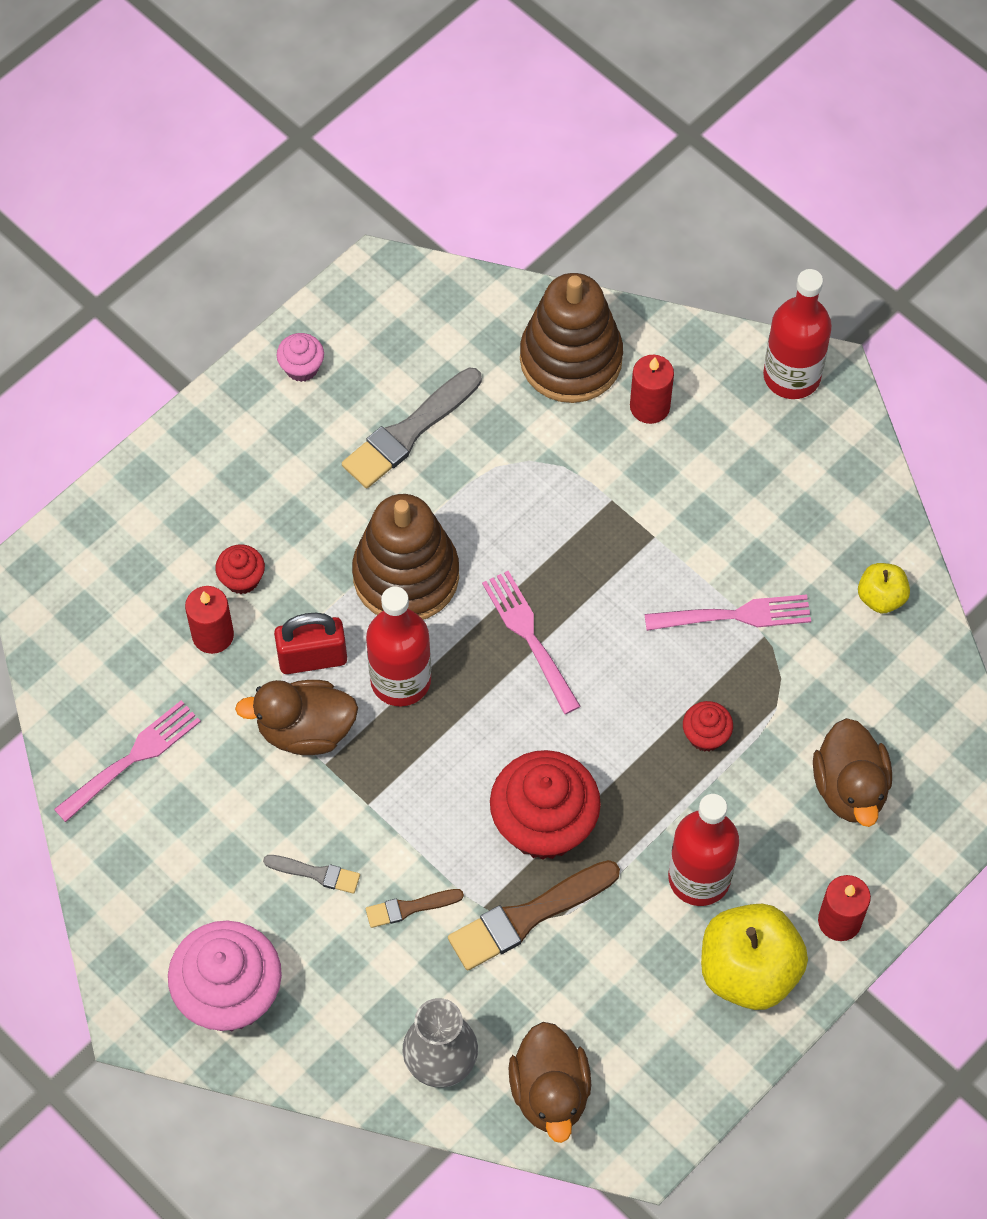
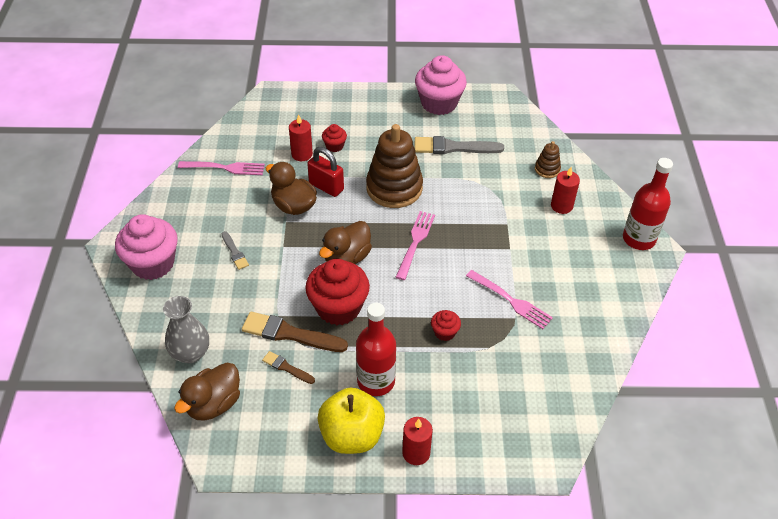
camera: 45 degrees right, 15 degrees down
pink cupcake [277,333,324,382] -> pink cupcake [415,55,467,115], size x2.13
red bottle [366,587,431,706] -> none
brown brush [366,889,464,928] -> brown brush moved to [262,351,315,384]
brown stacking toy [520,273,623,403] -> brown stacking toy [535,141,561,178], size x0.46
brown duck [813,718,892,827] -> brown duck moved to [319,221,372,264]
yellow apple [858,563,910,613] -> none

